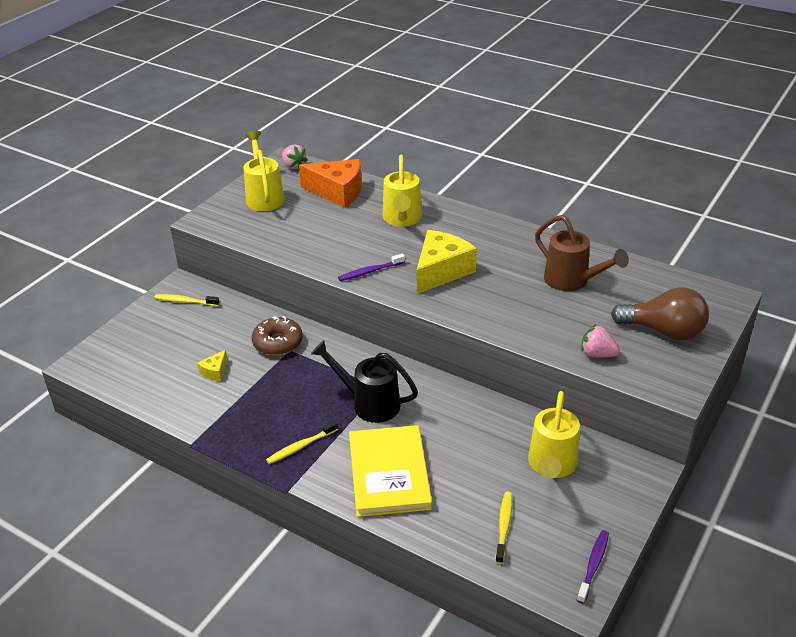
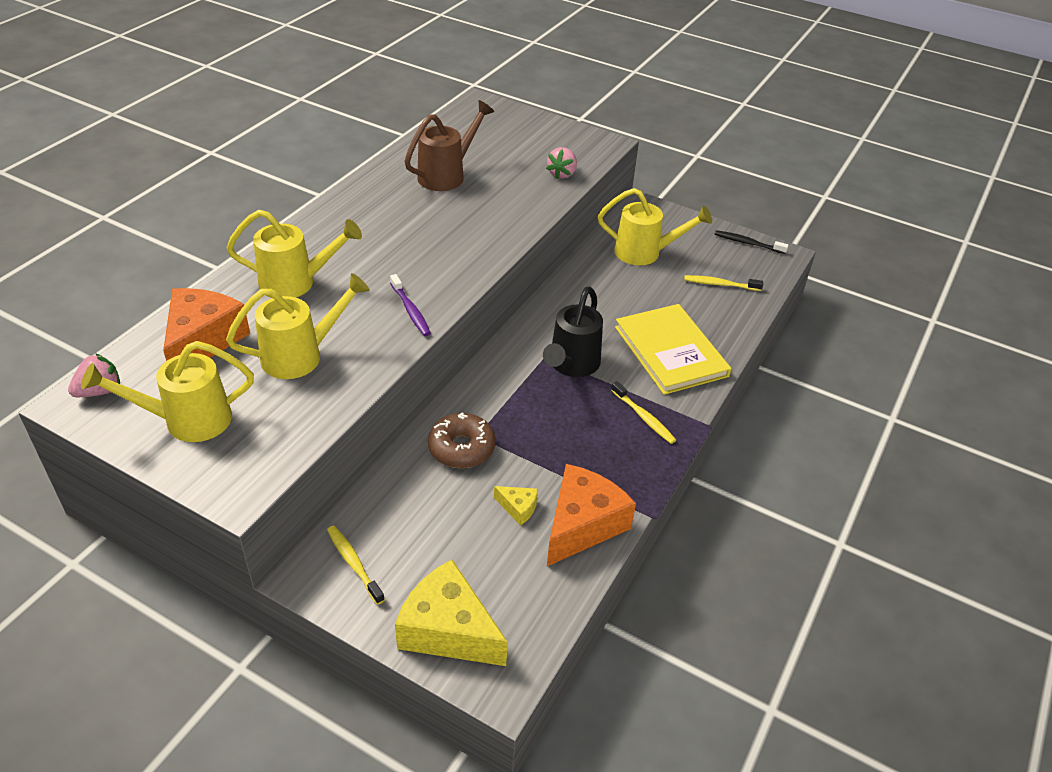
camera: 95 degrees left, 5 degrees up
yellow toothbrush [154,294,219,306] -> yellow toothbrush turned 135 degrees clockwise [327,526,385,605]
yellow book [349,425,432,517] -> yellow book turned 75 degrees clockwise [615,304,731,395]
yellow cheese [417,230,477,294] -> yellow cheese moved to [395,560,508,666]
purple toothbrush [577,530,609,604] -> black toothbrush [714,230,789,254]
brown light bulb [611,287,709,340] -> none
none -> yellow watering can [226,273,370,379]
none -> orange cheese [547,464,636,566]

